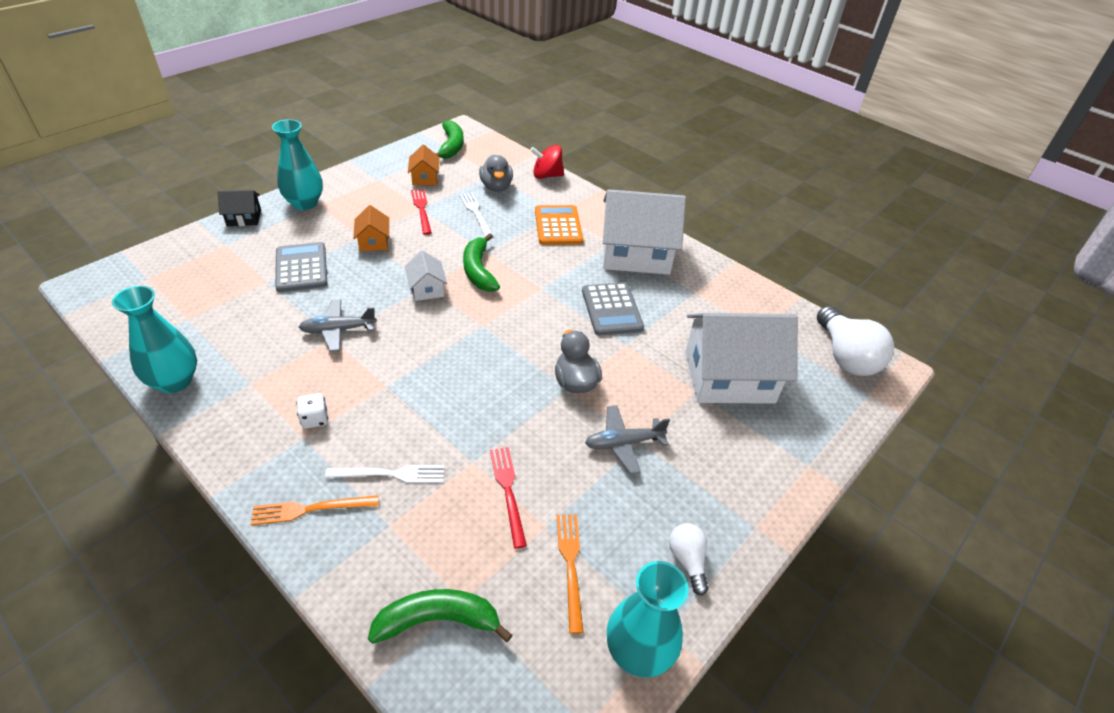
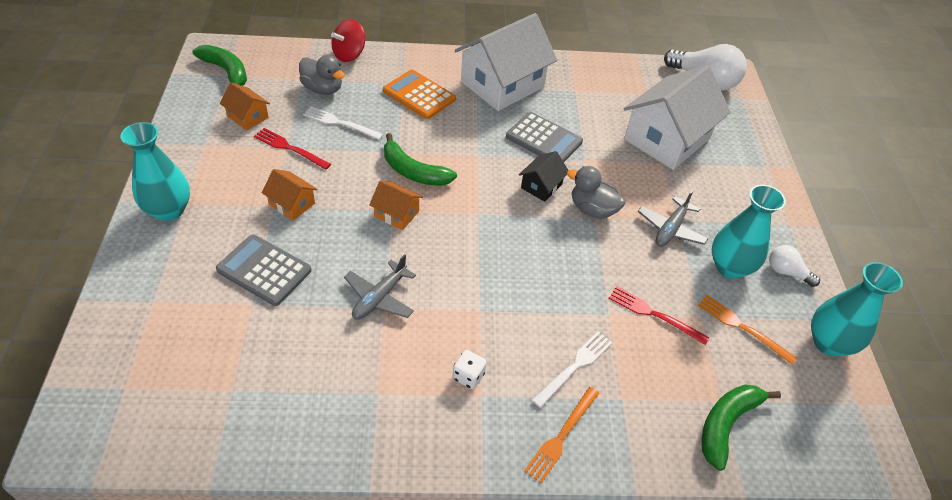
camera: 45 degrees left, 5 degrees up
turquoise vase [112,286,197,393] -> turquoise vase moved to [712,185,786,279]
black house [218,190,261,226] -> black house moved to [519,151,569,202]
white house [405,251,447,301] -> orange house [369,180,423,230]

